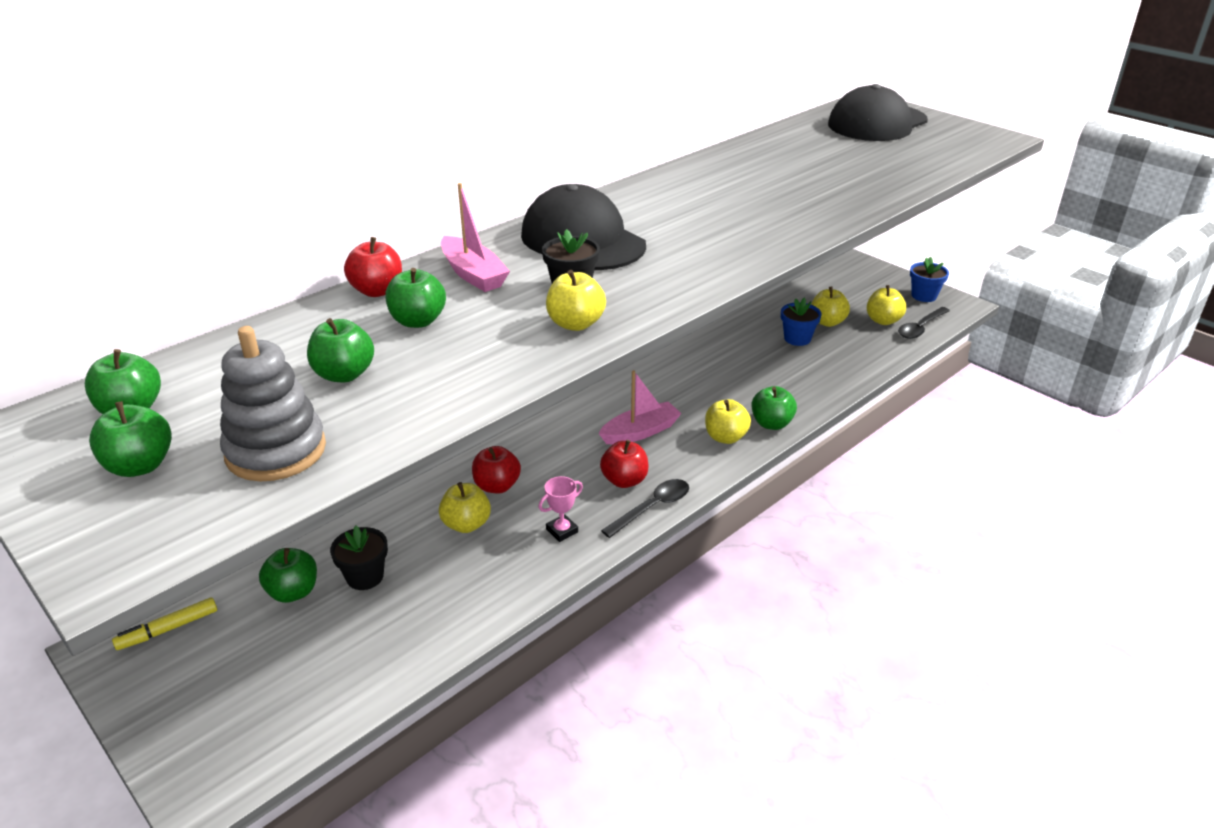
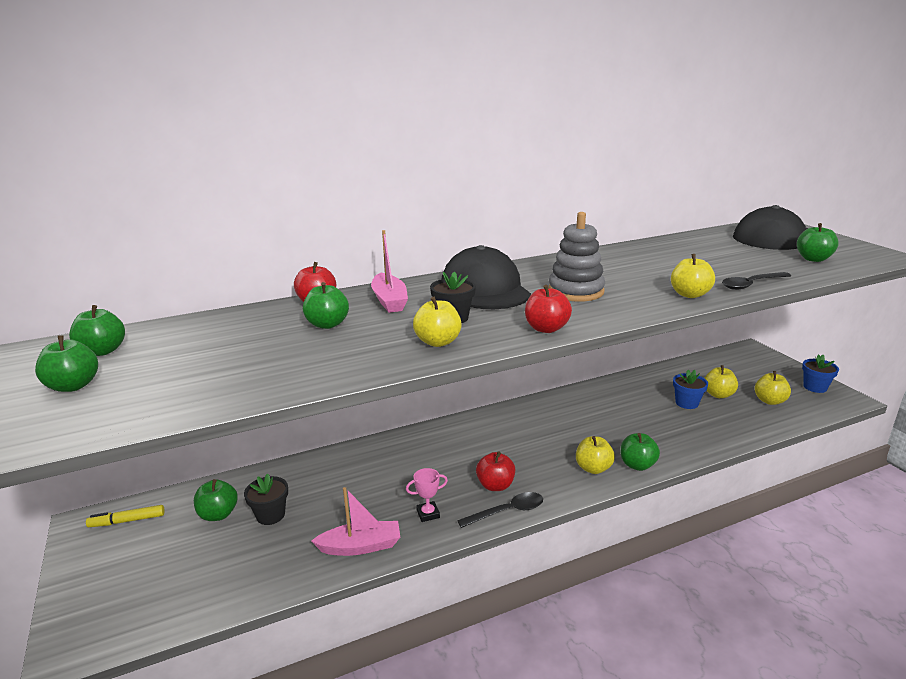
camera: 20 degrees right, 10 degrees down
grey stacking toy [220,326,326,481] -> grey stacking toy moved to [548,212,605,302]
green apple [307,318,374,382] -> green apple moved to [797,223,839,262]
yellow apple [439,482,491,533] -> yellow apple moved to [671,254,715,298]
red apple [472,446,521,494] -> red apple moved to [525,285,572,333]
pink boat [598,370,682,444] -> pink boat moved to [311,487,400,556]
black spoon [898,307,950,339] -> black spoon moved to [722,272,791,290]

